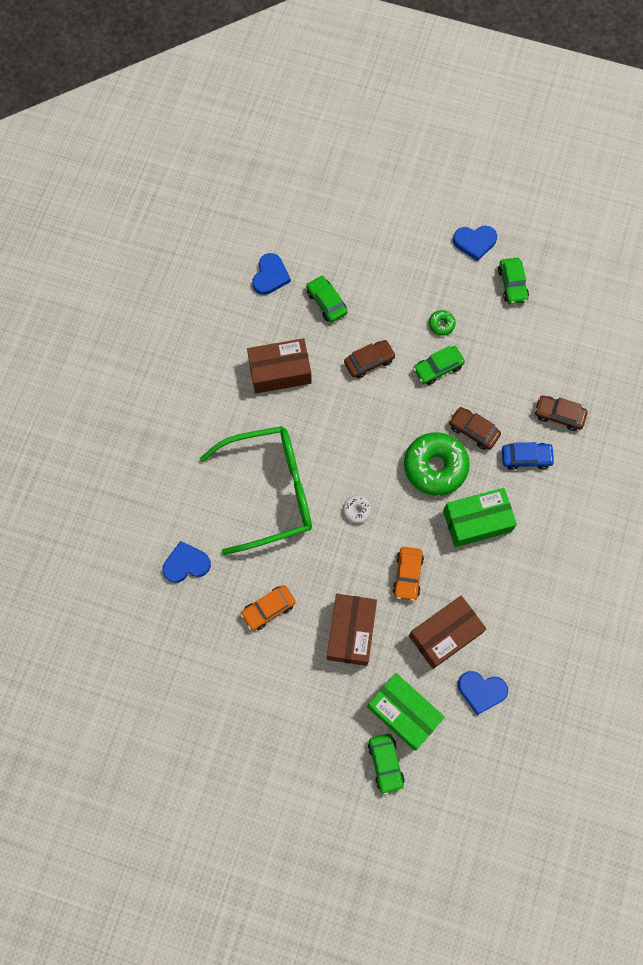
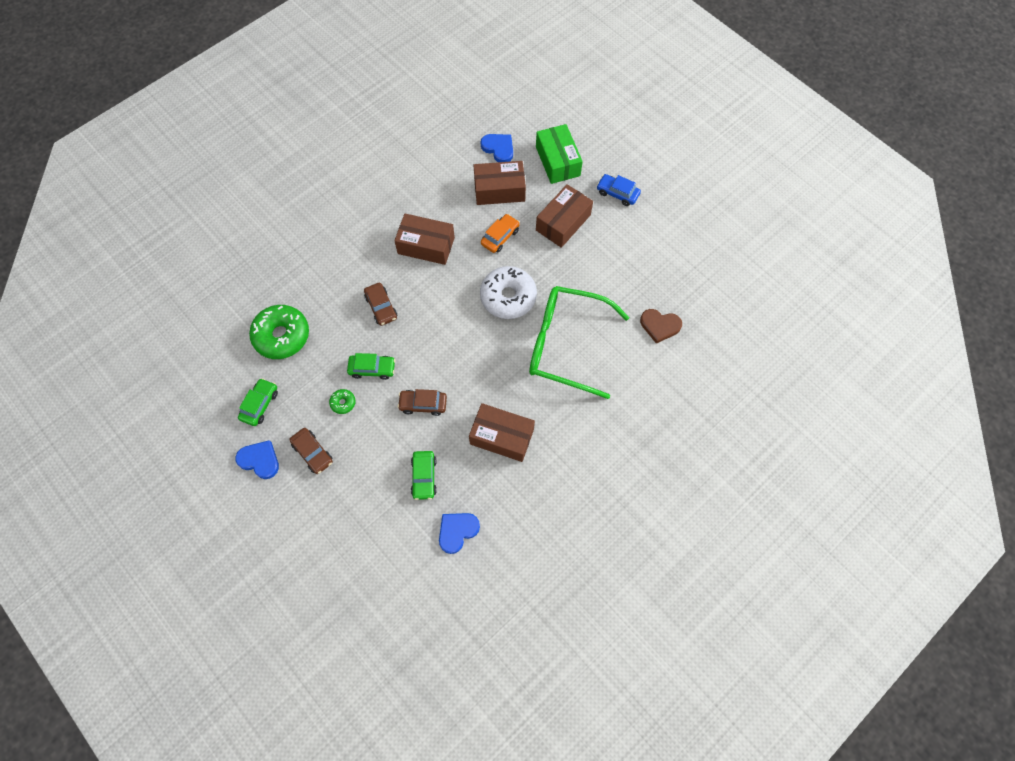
camera: 150 degrees left, 5 degrees down
blue heart [162,541,211,583] -> brown heart [640,309,682,344]
orange car [240,585,296,630] -> none
white donut [343,496,372,523] -> white donut [480,266,537,319], size x2.31
green car [368,734,405,795] -> none
green donut [404,432,470,496] -> green donut moved to [249,305,309,359]
green box [443,488,517,547] -> brown box [394,213,455,265]
blue car [502,442,555,470] -> blue car moved to [597,174,641,206]
brown car [534,395,588,431] -> brown car moved to [289,428,333,474]

